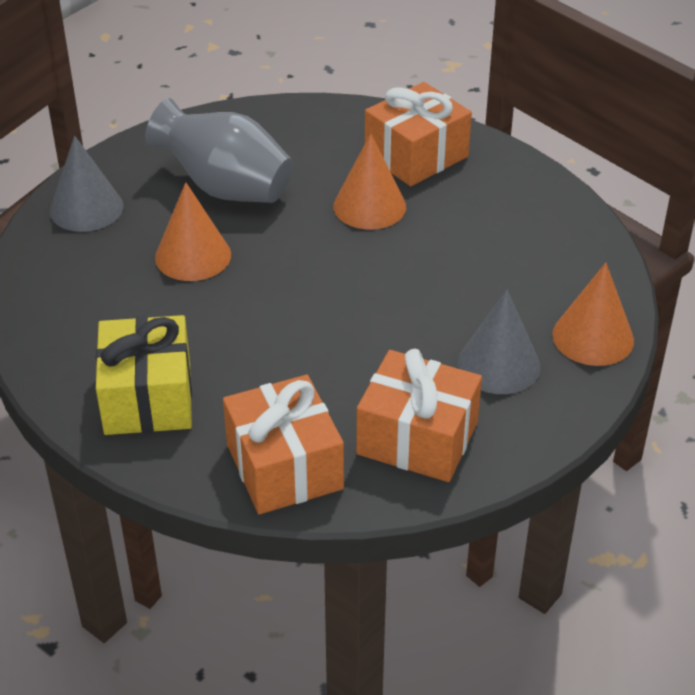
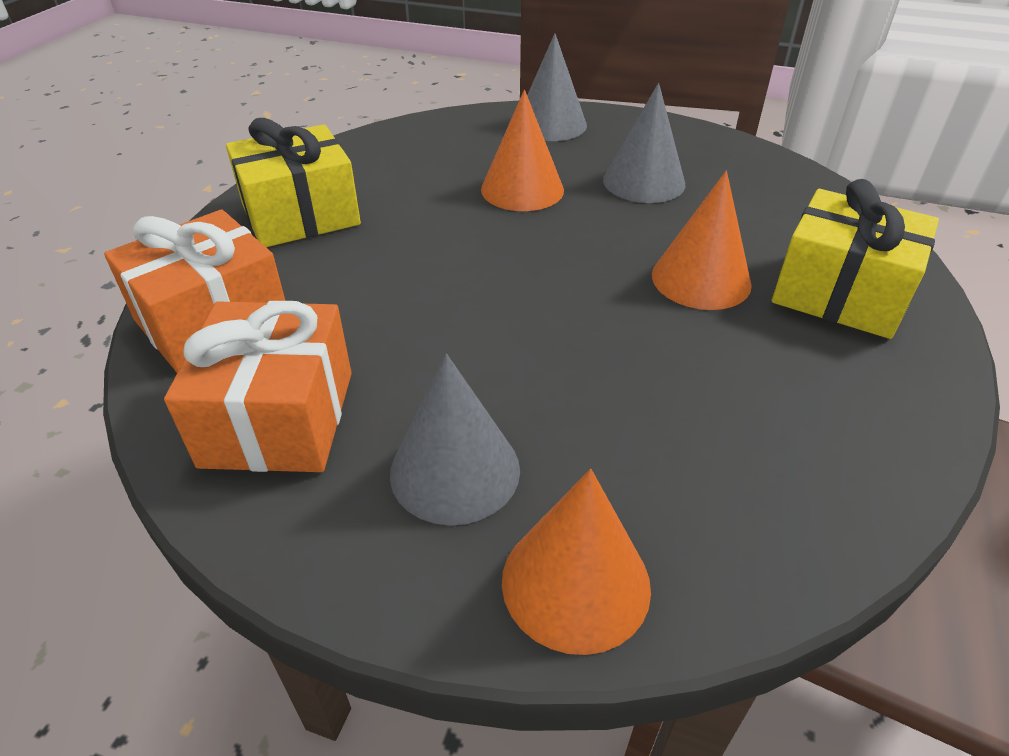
camera: 70 degrees right, 0 degrees up
grey vase [145,98,293,203] -> grey cone [603,83,685,203]
orange gift [365,82,472,186] -> yellow gift [772,179,939,339]

